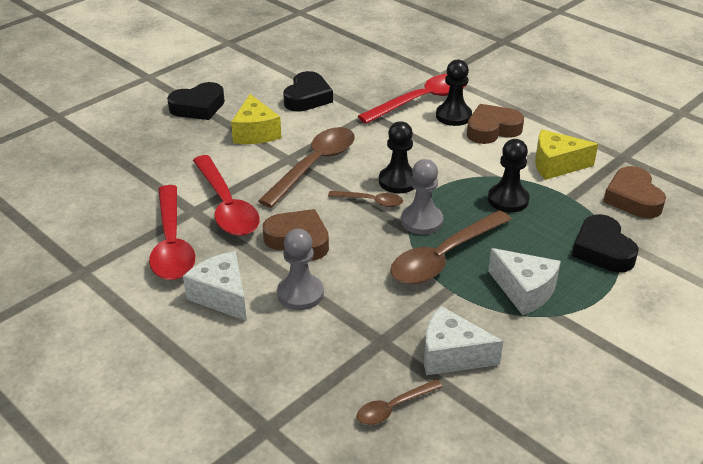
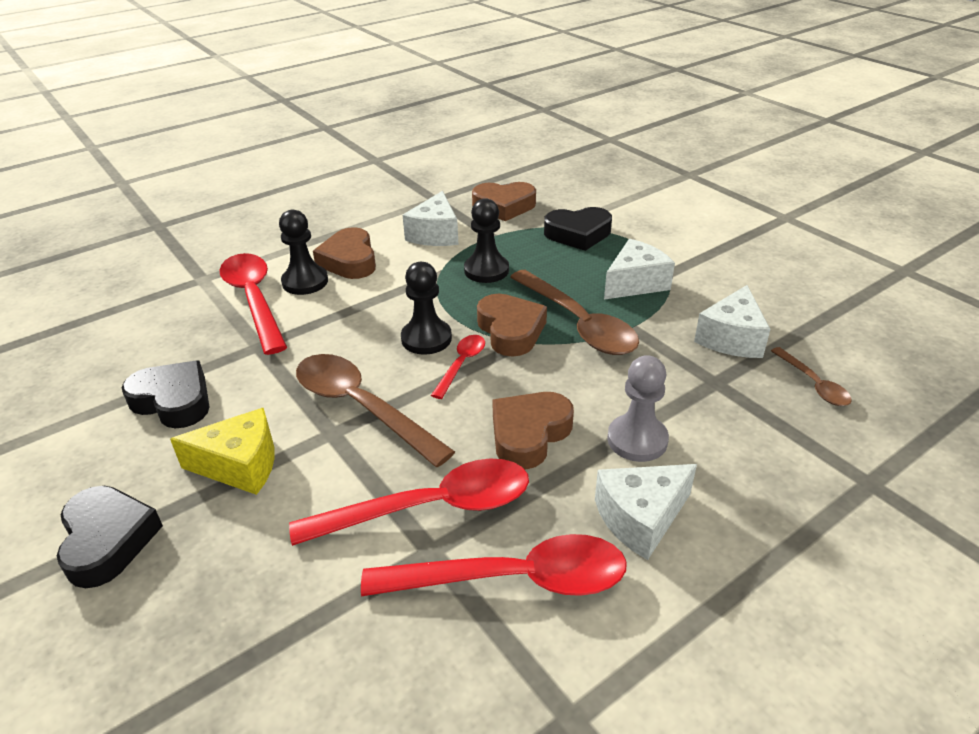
camera: 80 degrees left, 0 degrees up
brown spoon [328,191,403,207] -> red spoon [431,335,485,399]
grey pawn [401,159,443,235] -> brown heart [477,294,547,357]
yellow cheese [535,129,598,180] -> white cheese [402,191,459,246]

